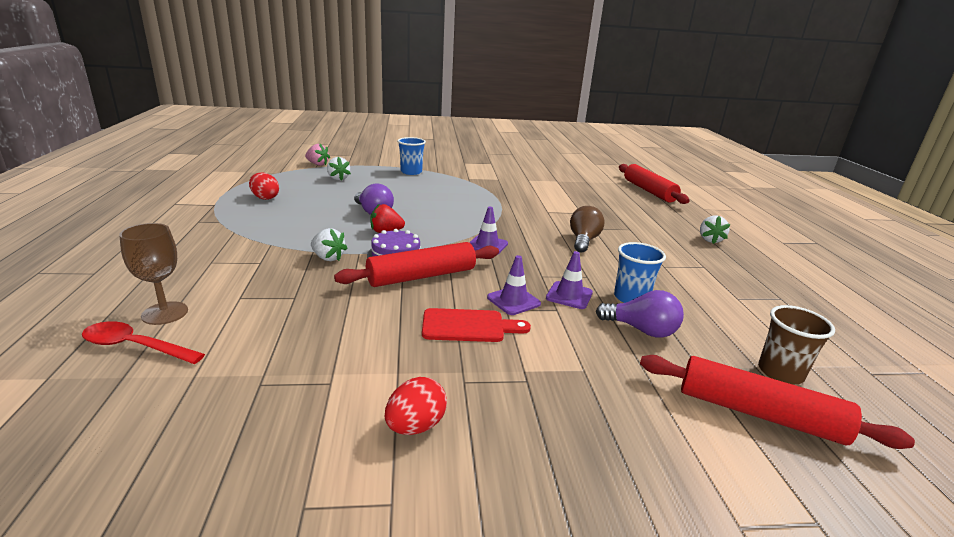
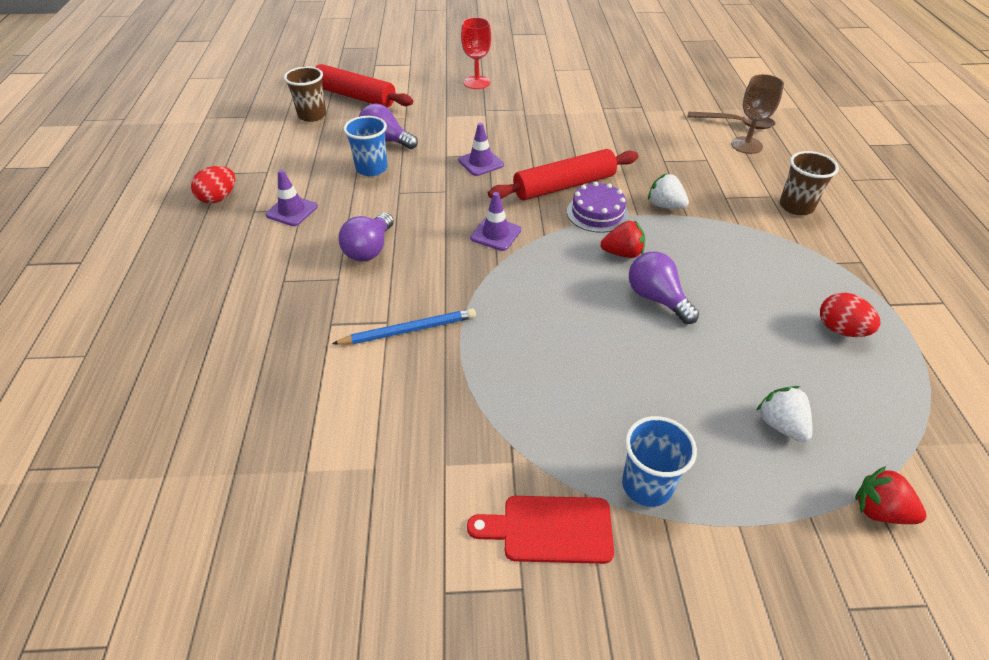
camera: 175 degrees left, 20 degrees up
red spoon [82,321,205,364] -> brown spoon [687,111,776,129]
pink strawberry [305,143,330,166] -> red strawberry [855,466,926,524]
red egg [385,377,447,435] -> red egg moved to [191,166,235,204]
red cutting board [422,308,531,342] -> red cutting board moved to [467,496,614,564]
purple traffic cone [546,251,593,309] -> purple traffic cone moved to [265,169,318,226]
brown light bulb [570,206,605,252] -> purple light bulb [338,213,394,262]
red rolling pin [619,164,690,204] -> none
white strawberry [700,216,731,244] -> none
none -> blue pencil [332,308,476,345]
none -> red goblet [461,17,491,89]
none -> brown cup [780,151,839,215]

